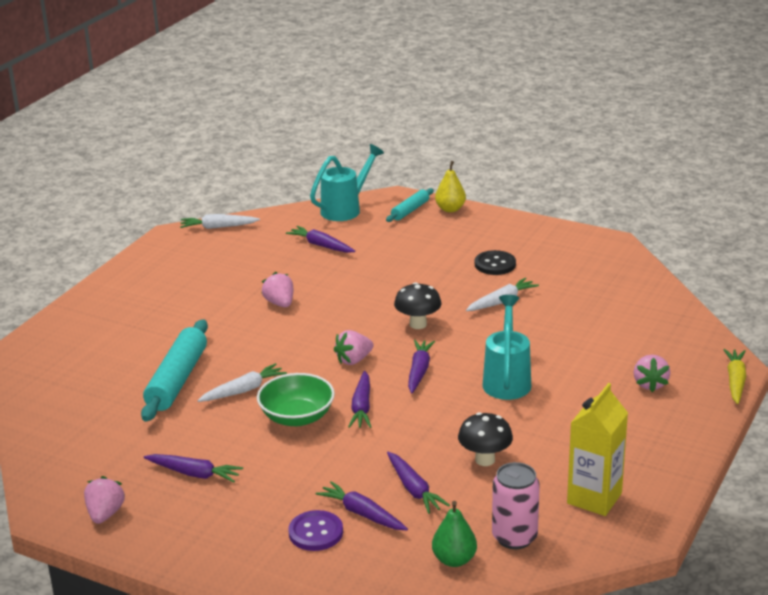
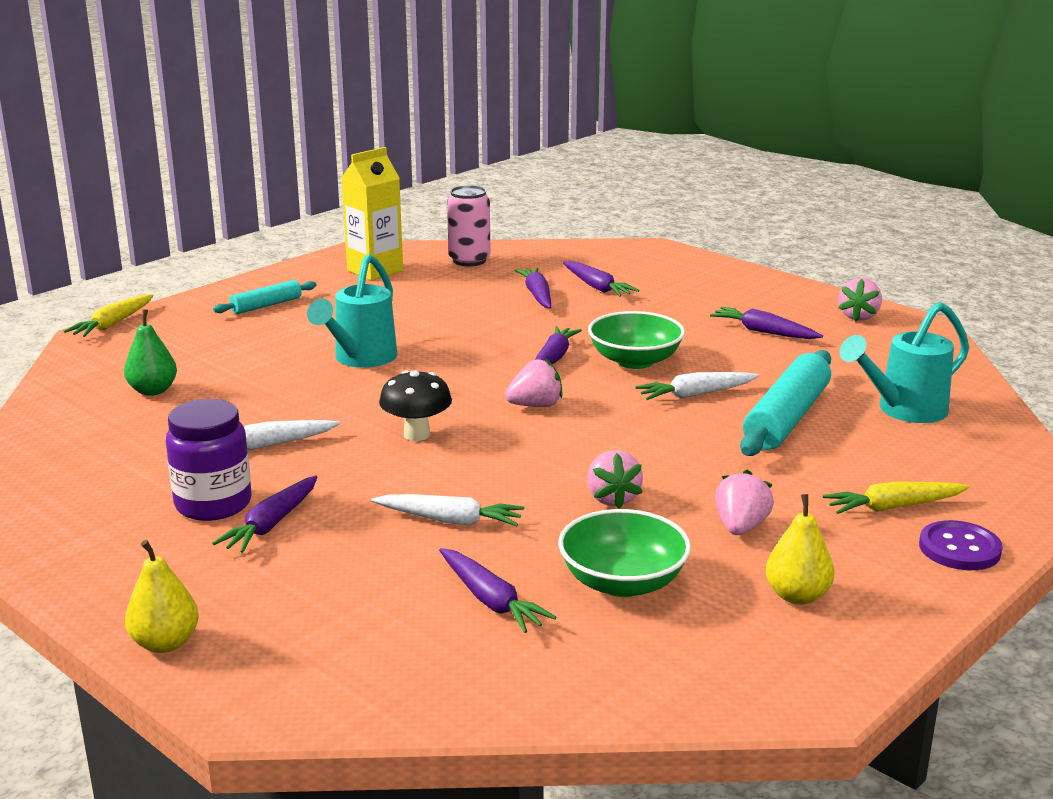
camera: 165 degrees left, 5 degrees down
white carrot [180,214,260,229] -> white carrot moved to [371,494,525,526]
purple button [288,510,343,551] -> purple button moved to [919,520,1003,570]
turquoise watering can [310,144,384,221] -> turquoise watering can moved to [839,302,969,423]
turquoise rolling pin [386,188,434,222] -> turquoise rolling pin moved to [213,280,317,314]
purple carrot [408,340,435,393] -> purple carrot moved to [212,475,317,553]
green pear [432,501,477,567] -> green pear moved to [124,309,177,396]
black mushroom [458,412,513,466] -> none
black button [475,250,516,275] -> purple jar [166,399,251,521]
pink strawberry [634,355,670,392] -> pink strawberry moved to [715,470,774,535]
none -> green bowl [558,509,691,597]
none -> yellow pear [766,494,835,605]
none -> yellow carrot [823,481,969,514]

